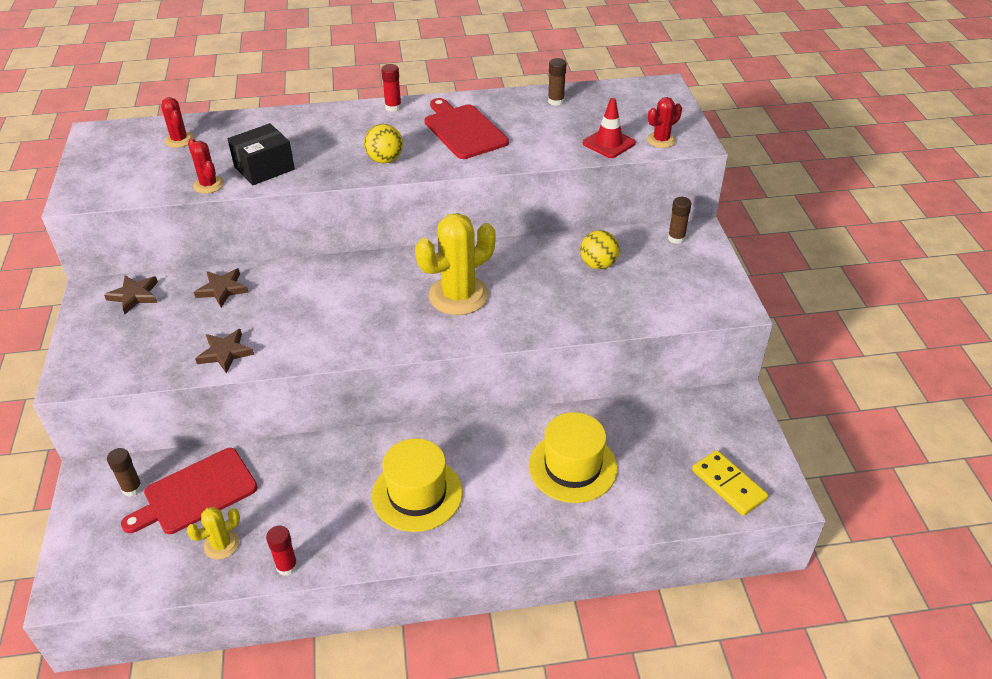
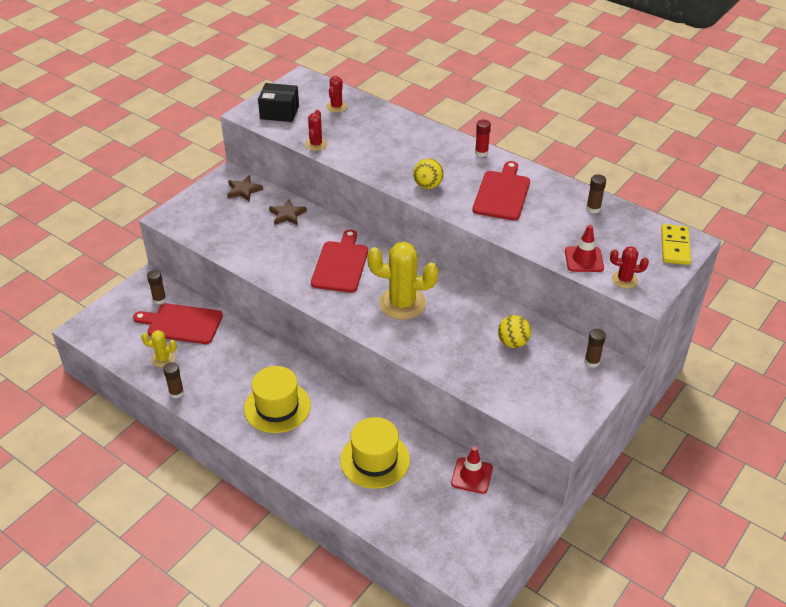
camera: 45 degrees right, 0 degrees up
brown star [195,329,254,374] -> none
black box [228,123,295,185] -> black box moved to [258,83,299,122]
red glue stick [266,526,298,576] -> brown glue stick [163,362,184,399]
yellow domino [692,450,768,516] -> yellow domino moved to [661,224,691,265]
none -> red cutting board [311,229,368,292]
none -> red traffic cone [451,446,493,494]

